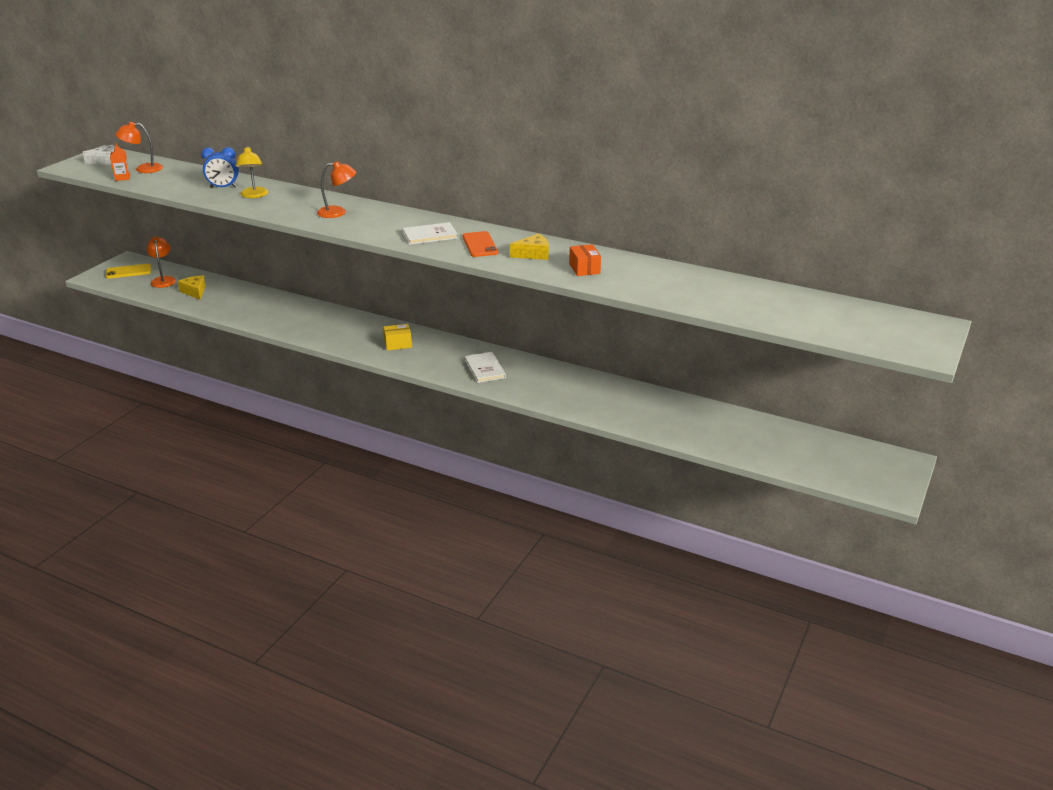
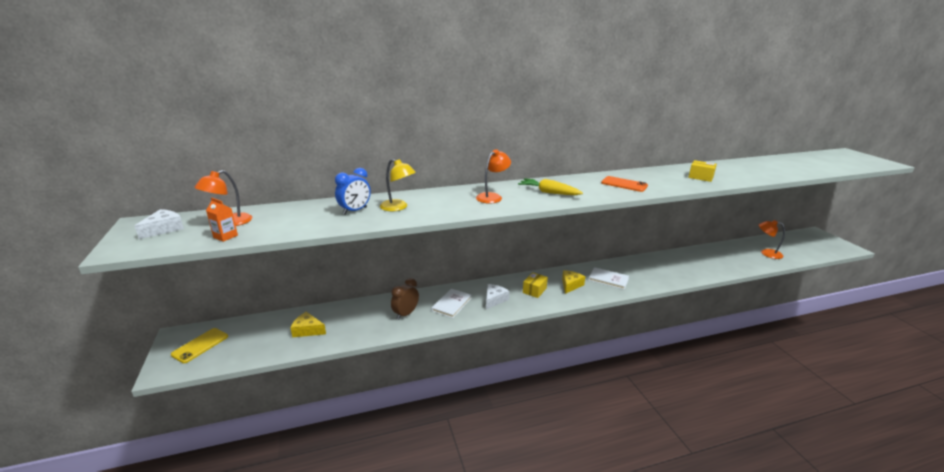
camera: 45 degrees left, 5 degrees down
orange lamp [146,237,176,288] -> orange lamp moved to [759,220,785,259]
white book [402,222,457,245] -> white book moved to [431,289,472,318]
yellow cheese [510,233,549,260] -> yellow cheese moved to [562,270,585,294]
orange box [569,244,601,276] -> yellow box [688,160,717,182]
none -> brown clock [391,278,419,320]
none -> white cheese [486,284,509,309]
none -> yellow carrot [518,178,583,195]

